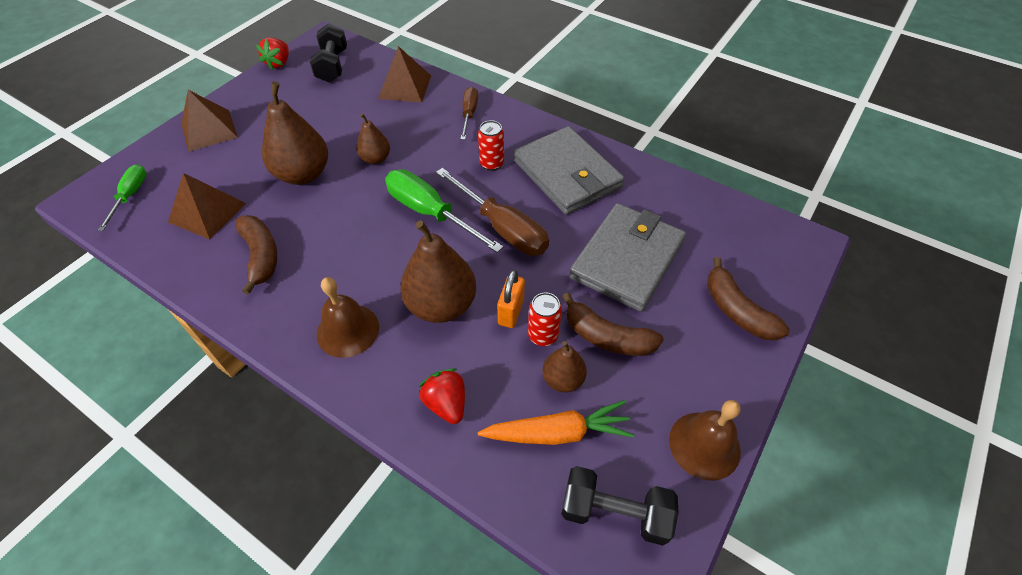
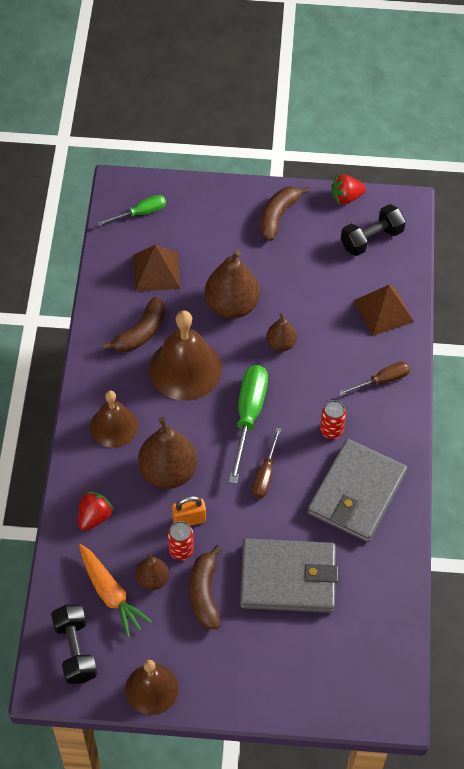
camera: 60 degrees right, 5 degrees up
brown pyramid [181,90,238,152] -> none
brown screwdriver [436,168,549,256] -> brown screwdriver [252,428,281,498], size x0.59
brown banana [707,257,790,340] -> brown banana moved to [260,186,310,241]
none -> brown bell [149,311,222,401]

